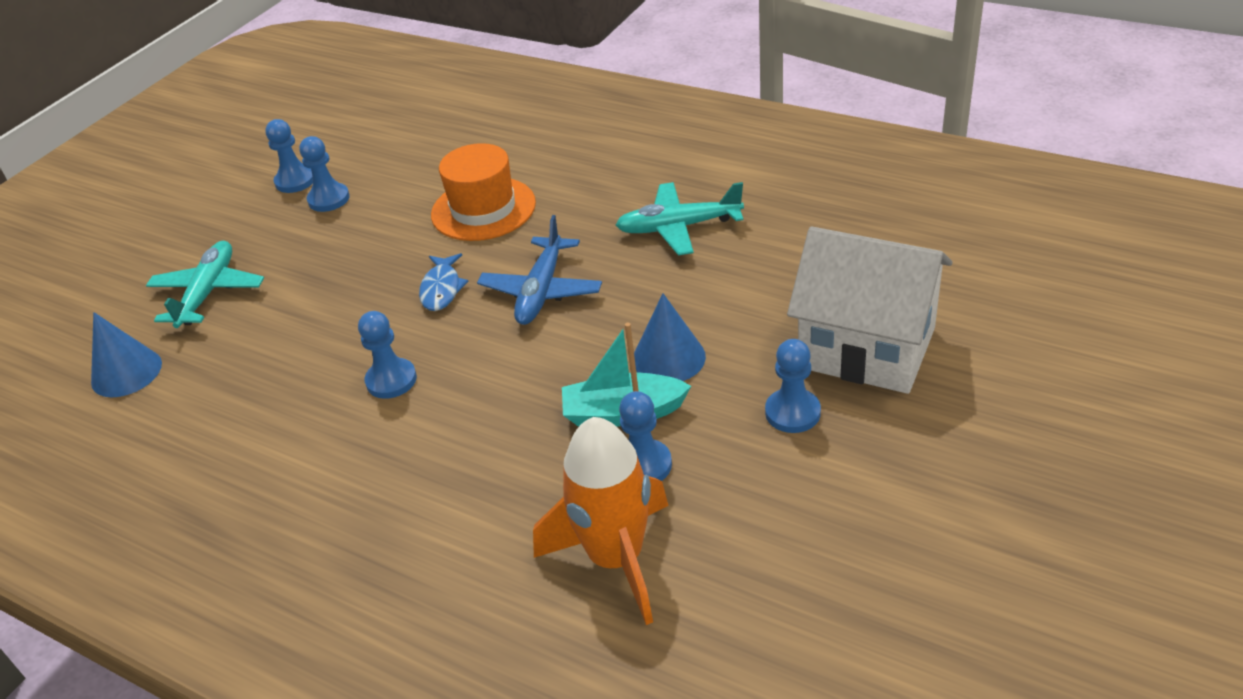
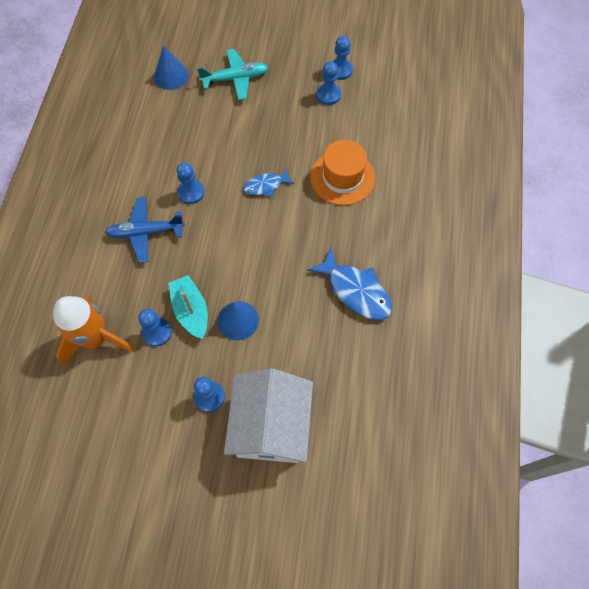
camera: 65 degrees right, 25 degrees up
blue plane [477,215,602,325] -> blue plane moved to [105,197,185,263]
turquoise plane [616,182,744,255] -> blue fish [307,248,392,320]

